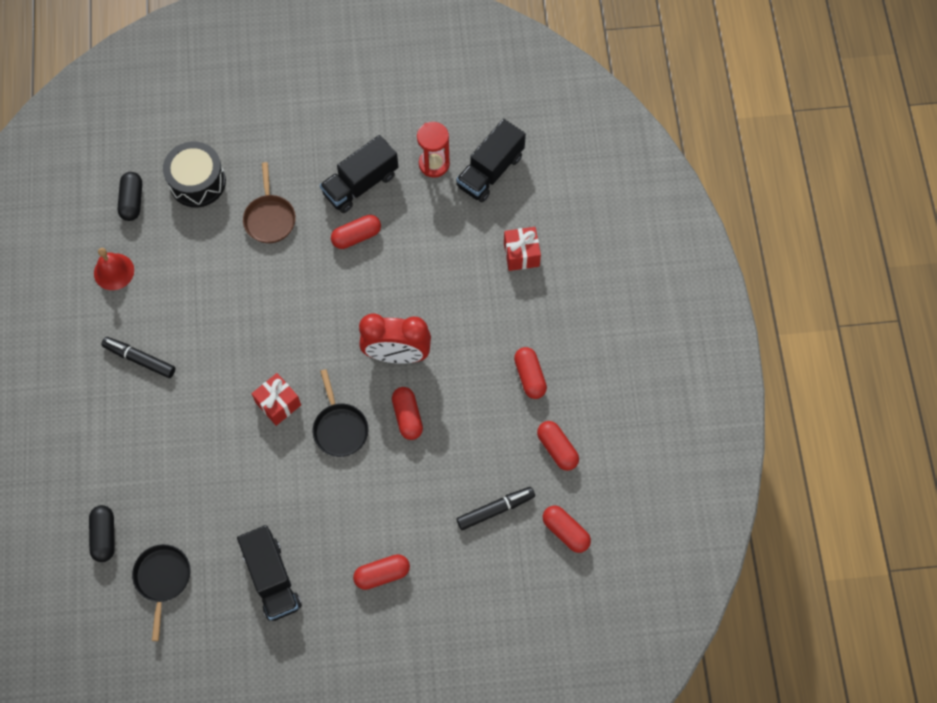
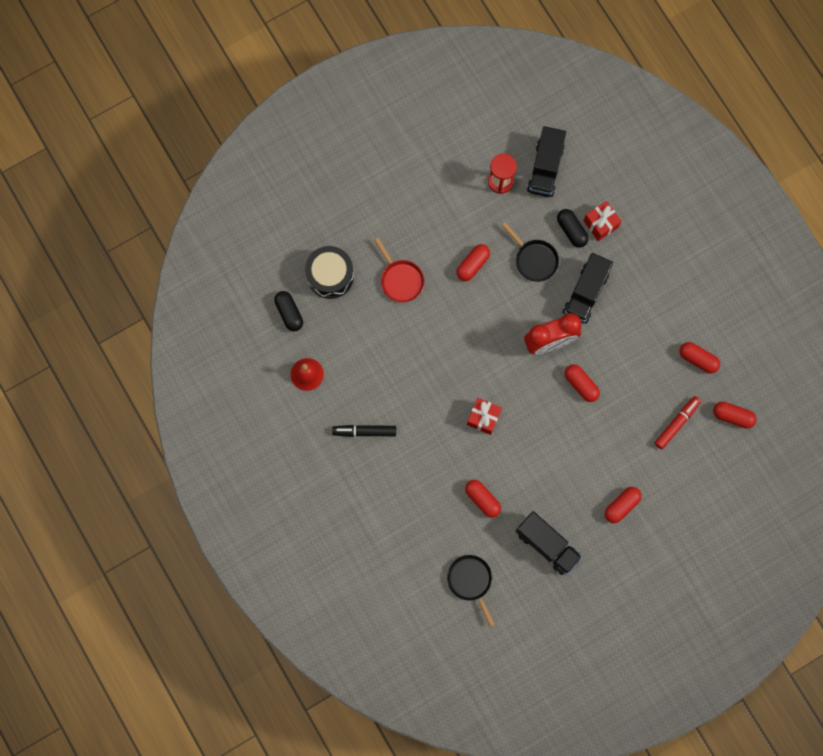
camera: 25 degrees left, 10 degrees up
black capsule [89,505,115,562] -> black capsule moved to [557,209,589,248]
brown pan [243,162,296,243] -> red pan [374,238,424,302]
black pan [313,369,368,457] -> black pan moved to [501,222,559,282]
black truck [320,135,398,213] -> black truck moved to [562,253,613,324]
black marker [456,487,535,530] -> red marker [654,396,701,449]
red capsule [514,347,547,399] -> red capsule moved to [465,480,501,518]

